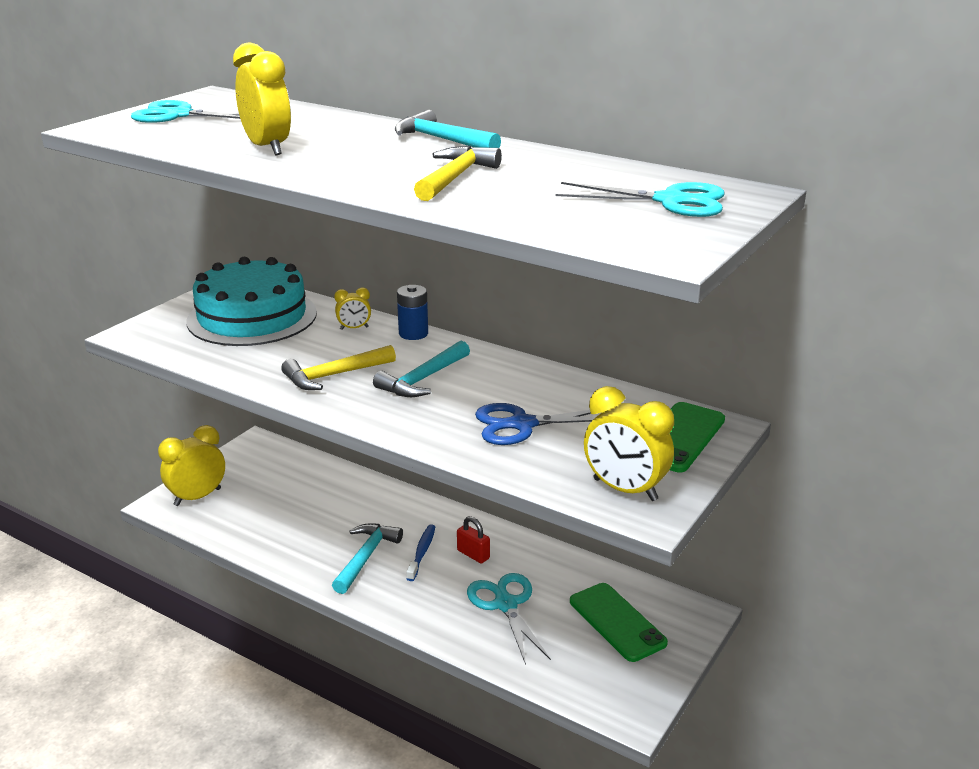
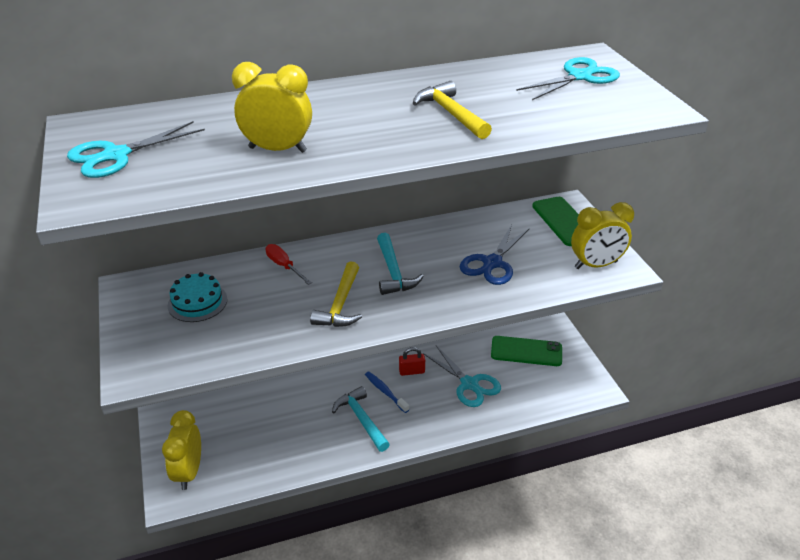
camera: 50 degrees left, 10 degrees up
turquoise cake [187,257,317,346] -> turquoise cake [168,272,227,322], size x0.50
yellow clock [334,287,371,330] -> red screwdriver [266,244,312,285]
turquoise hammer [395,110,501,148] -> none
blue battery [397,285,428,340] -> none
turquoise scissors [467,573,551,665] -> turquoise scissors turned 150 degrees counterclockwise [423,346,501,407]

